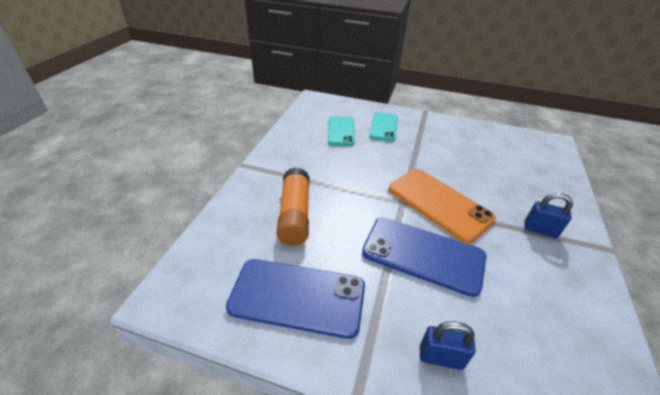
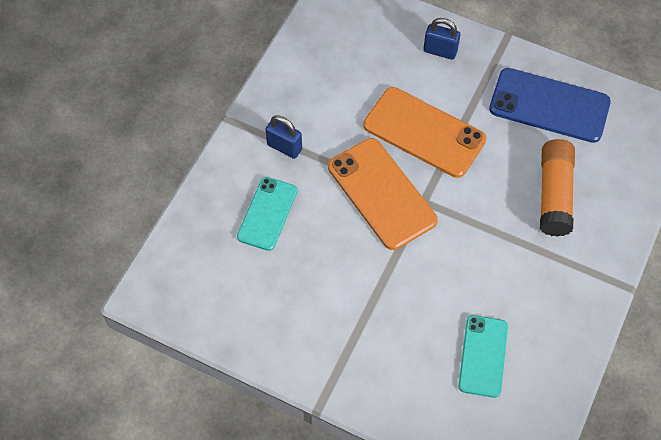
camera: 170 degrees left, 20 degrees up
blue phone [362,217,486,297] -> orange phone [363,87,486,178]
turquoise phone [370,112,398,141] -> turquoise phone moved to [237,177,297,251]

